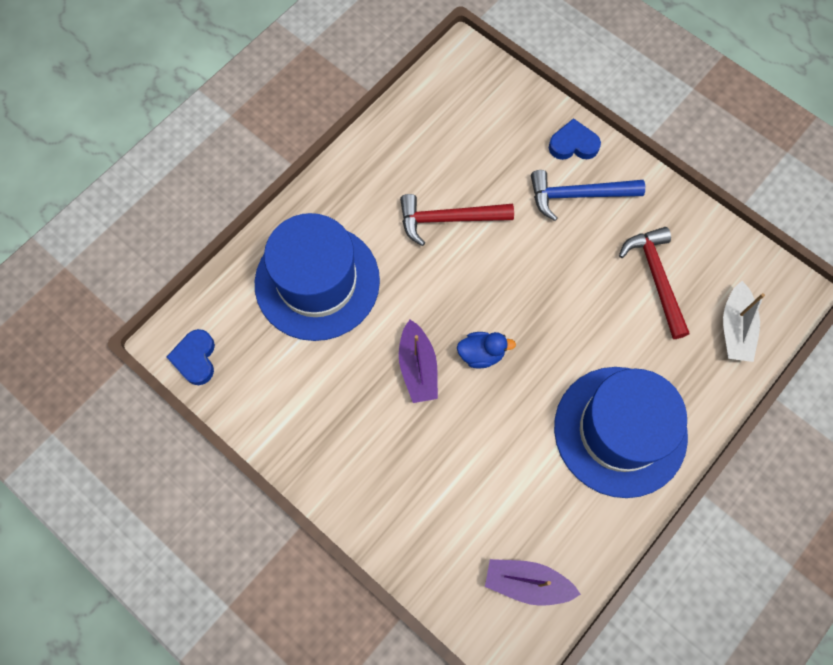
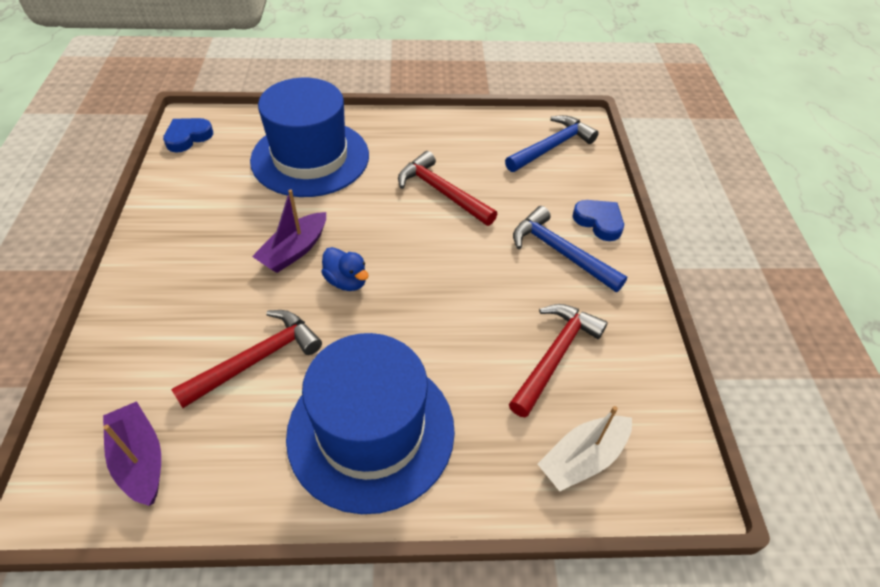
camera: 45 degrees right, 20 degrees down
none -> red hammer [171,310,322,408]
none -> blue hammer [505,115,599,172]

